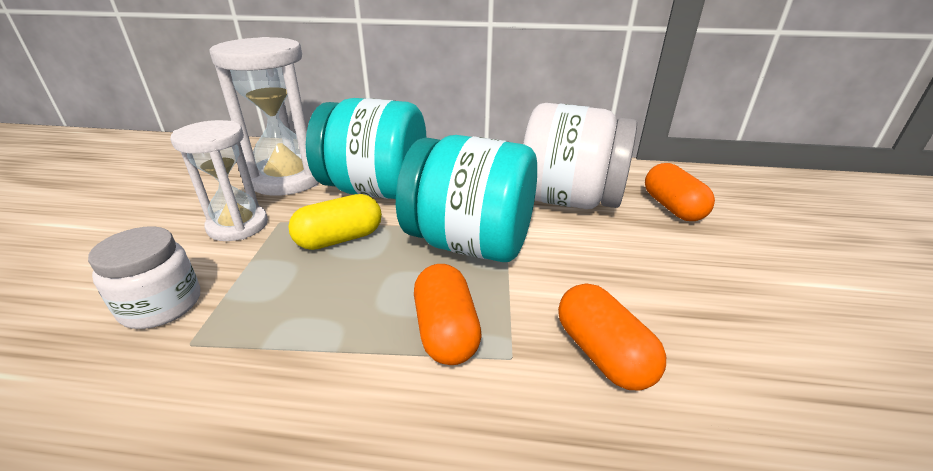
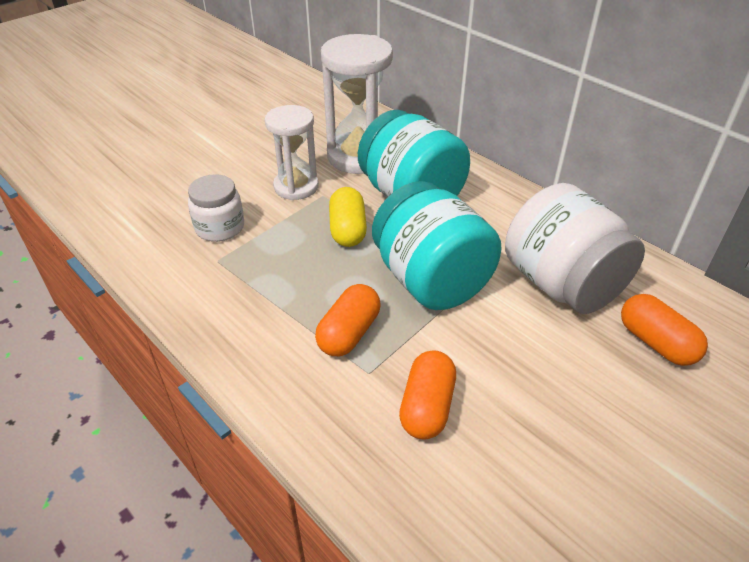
camera: 40 degrees right, 10 degrees up
yellow capsule [288,194,382,250] -> yellow capsule turned 75 degrees clockwise [329,187,367,247]
orange capsule [645,163,715,221] -> orange capsule turned 60 degrees counterclockwise [621,294,708,366]

